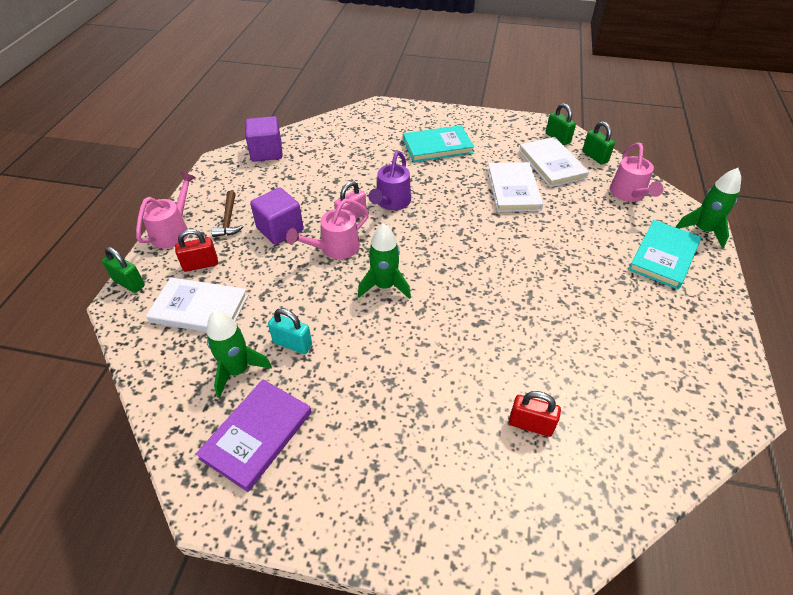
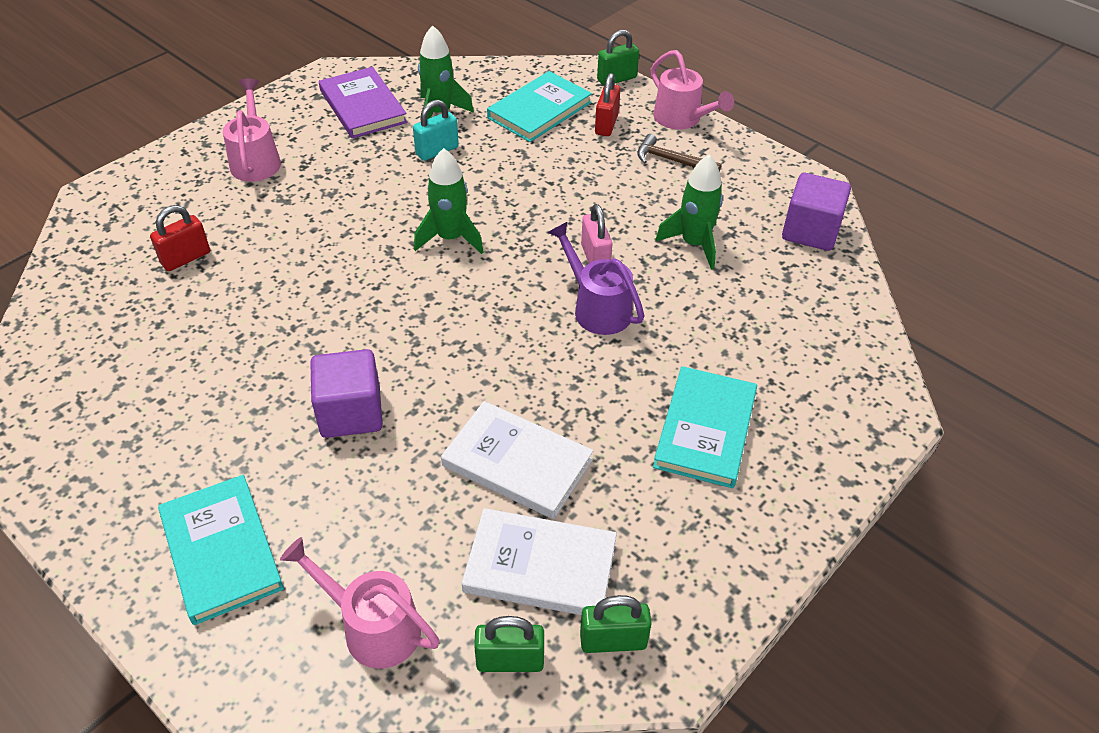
camera: 120 degrees right, 0 degrees up
white book [146,277,248,332] -> turquoise book [487,71,592,142]
purple cube [250,187,304,245] -> purple cube moved to [310,349,383,438]
pink watering can [286,199,369,259] -> pink watering can moved to [223,79,281,182]
green rocket [676,168,741,248] -> green rocket moved to [655,155,723,270]

